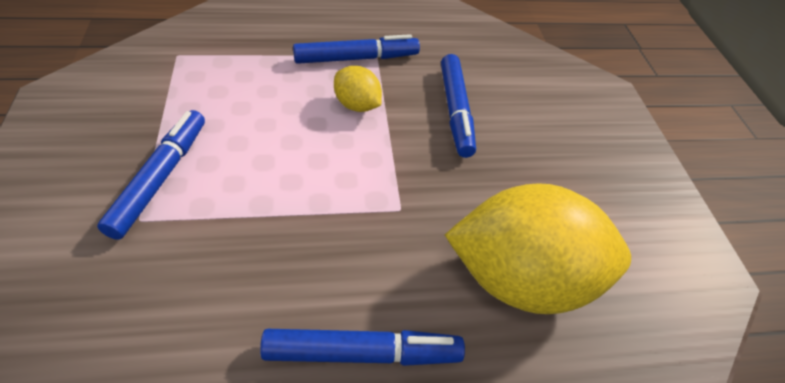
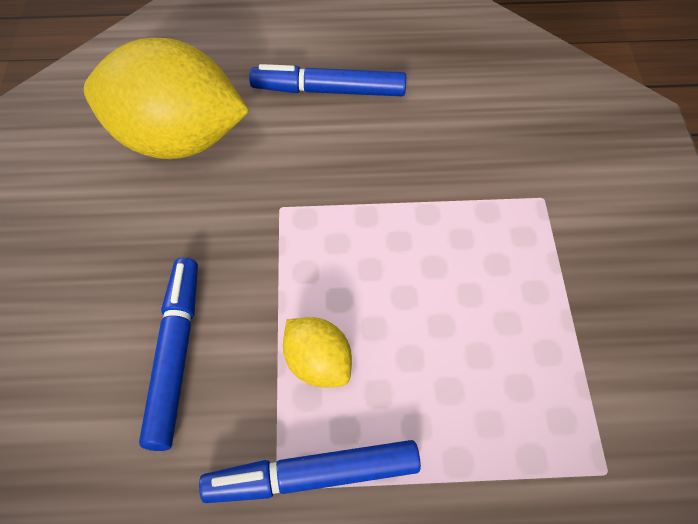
camera: 170 degrees left, 10 degrees up
blue marker [97,110,205,240] -> none

